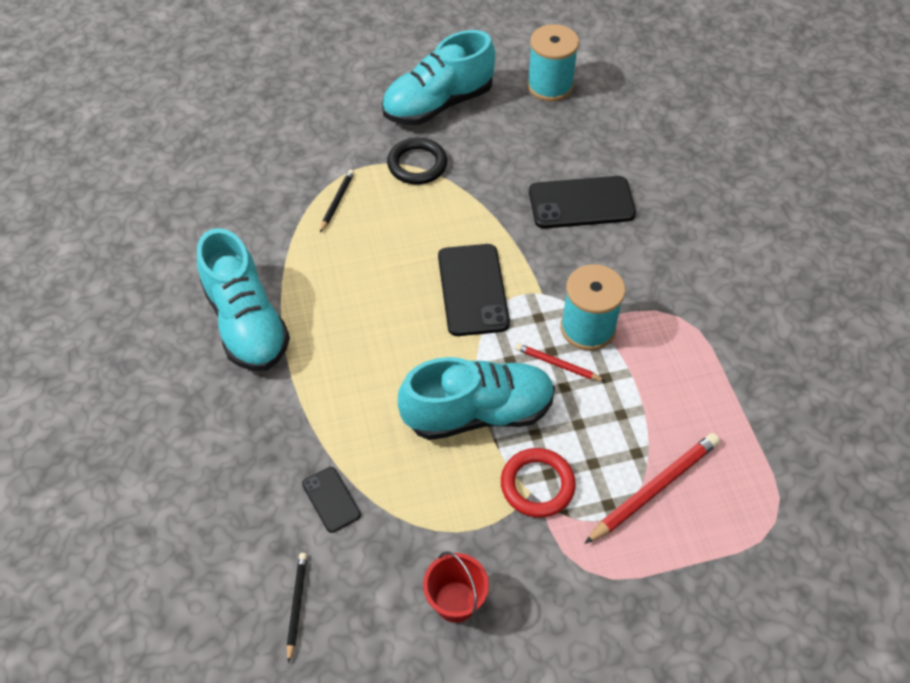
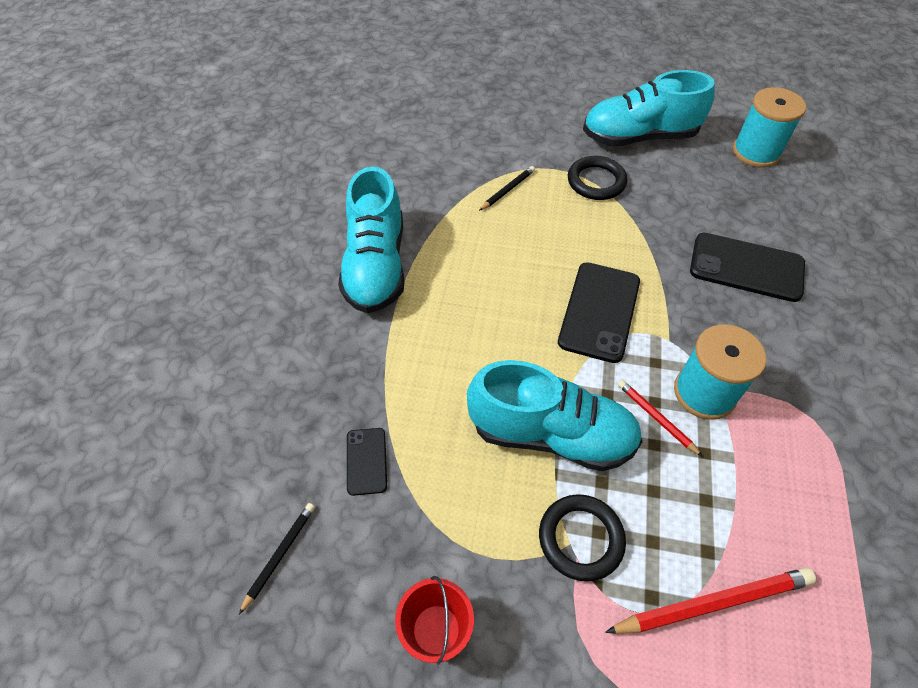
camera: 25 degrees right, 0 degrees up
red ring [501,448,576,518] -> black ring [539,494,626,581]

